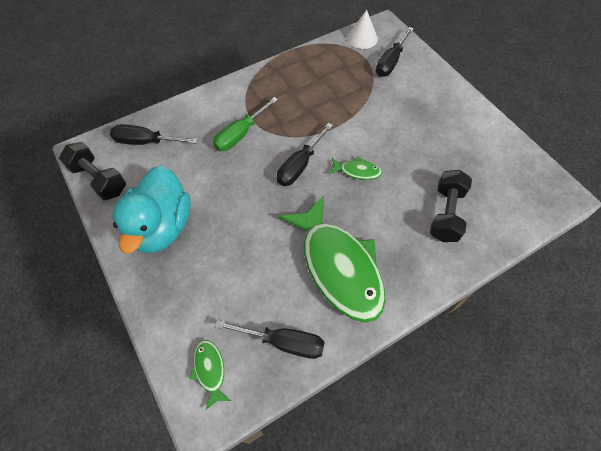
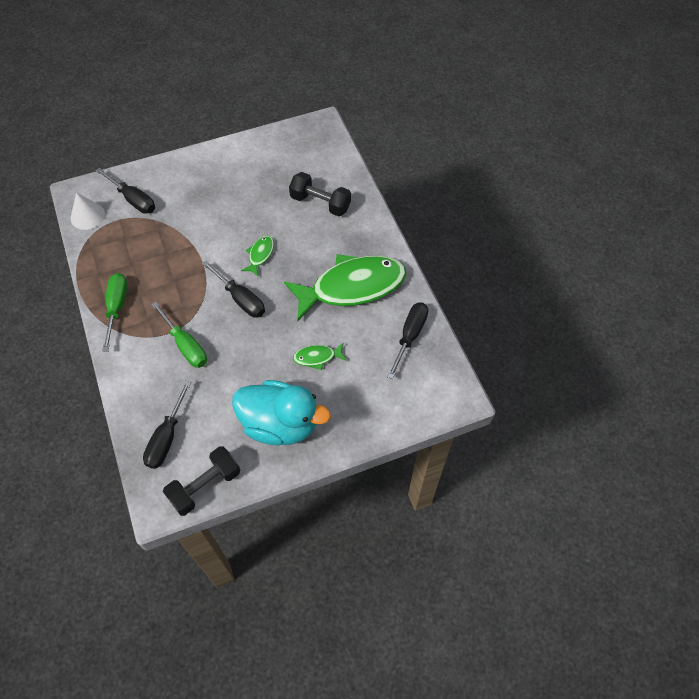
camera: 80 degrees left, 0 degrees up
green fish [190,340,231,410] -> green fish moved to [293,343,347,370]
none -> green screwdriver [102,273,128,352]

